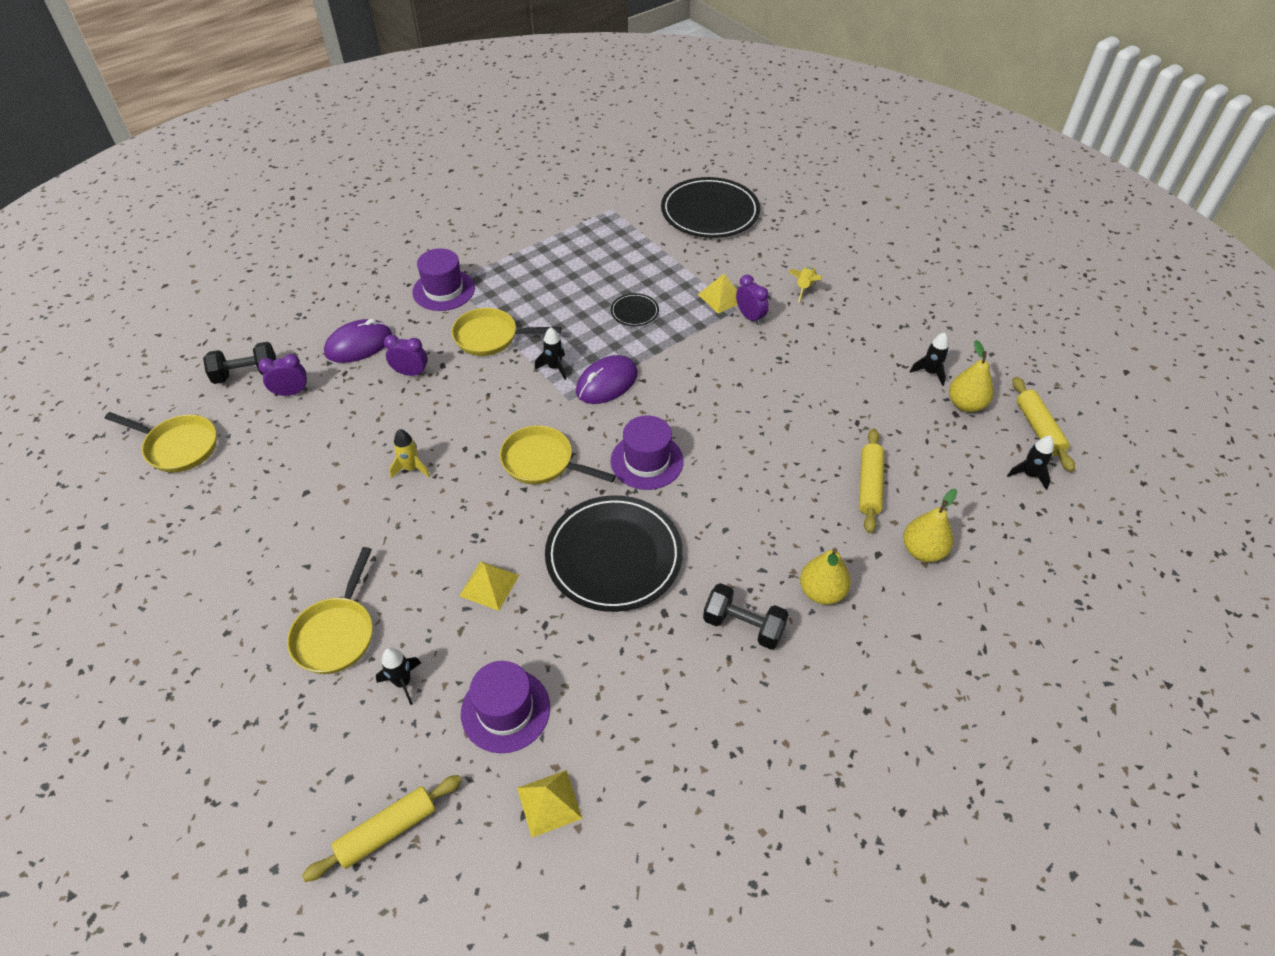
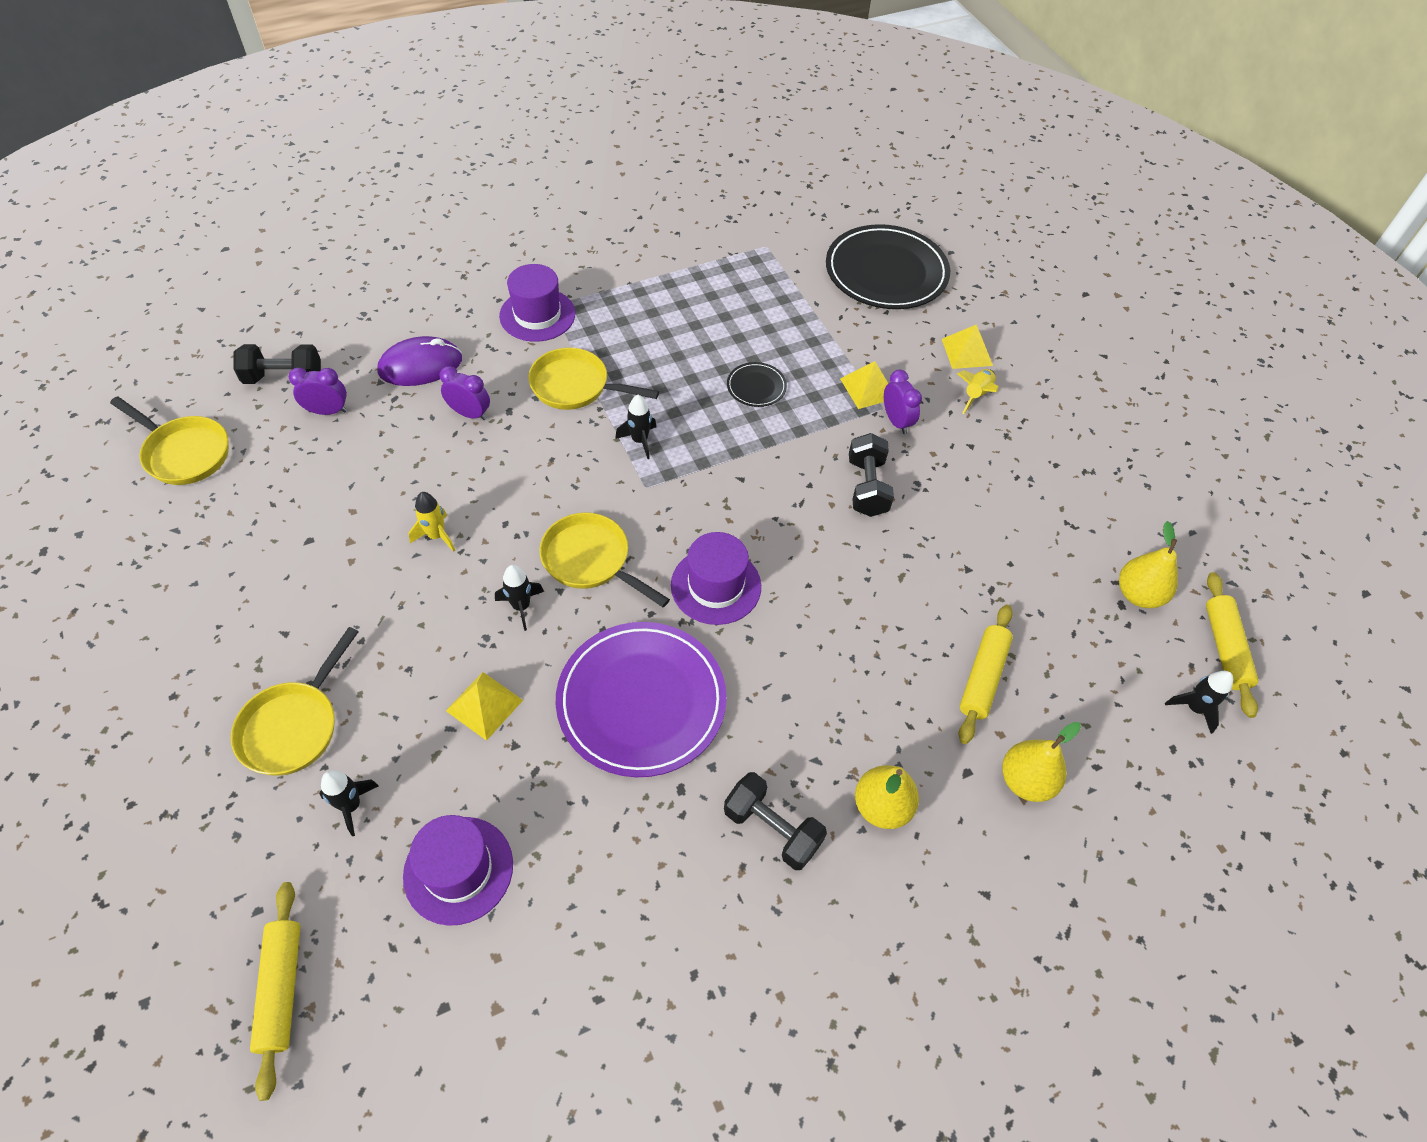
camera: 10 degrees right, 5 degrees up
yellow rolling pin [302,775,462,882] -> yellow rolling pin turned 75 degrees counterclockwise [250,882,301,1101]
yellow pyramid [517,770,583,838] -> yellow pyramid moved to [942,324,993,369]
black plate [545,495,683,612] -> purple plate [556,622,727,777]
purple mouse [576,355,638,404] -> none
black rocket [910,332,949,386] -> black rocket moved to [495,565,544,631]
none -> black dumbbell [849,433,894,517]

